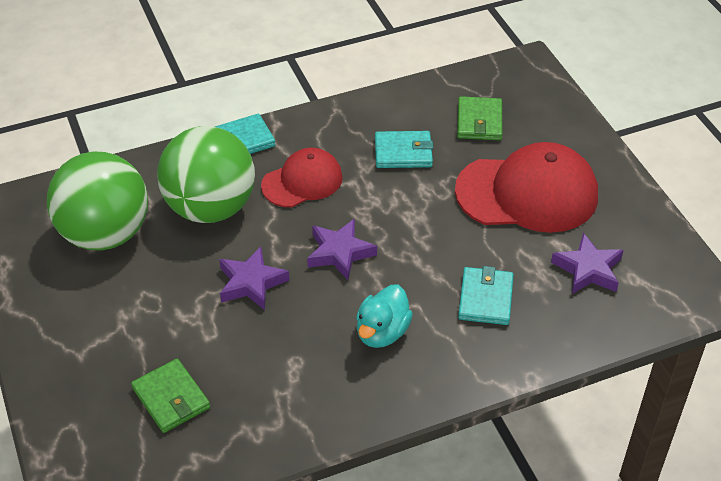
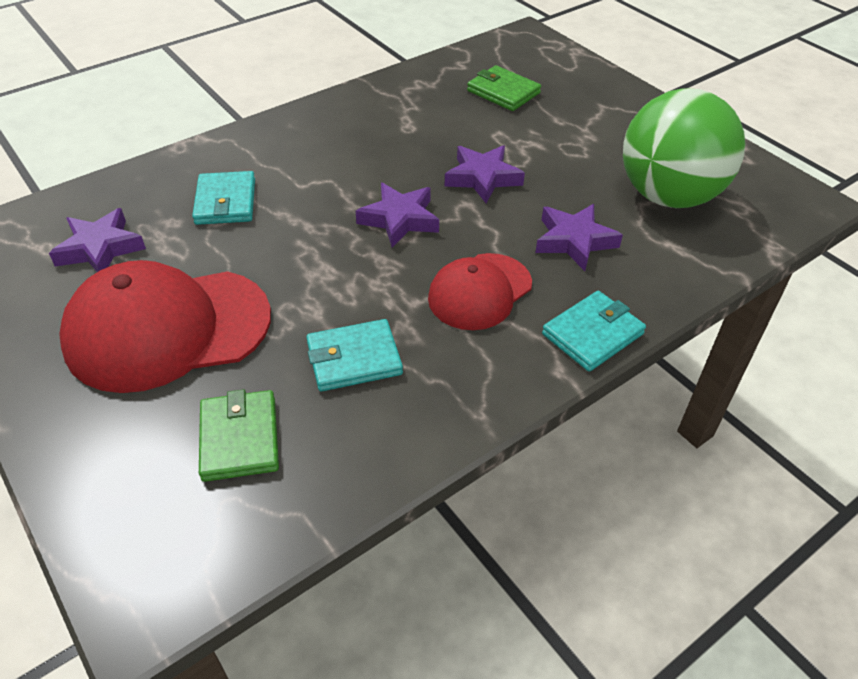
camera: 165 degrees right, 0 degrees up
green ball [157,126,255,223] -> purple star [535,204,623,271]
turquoise duck [356,285,413,348] -> none

